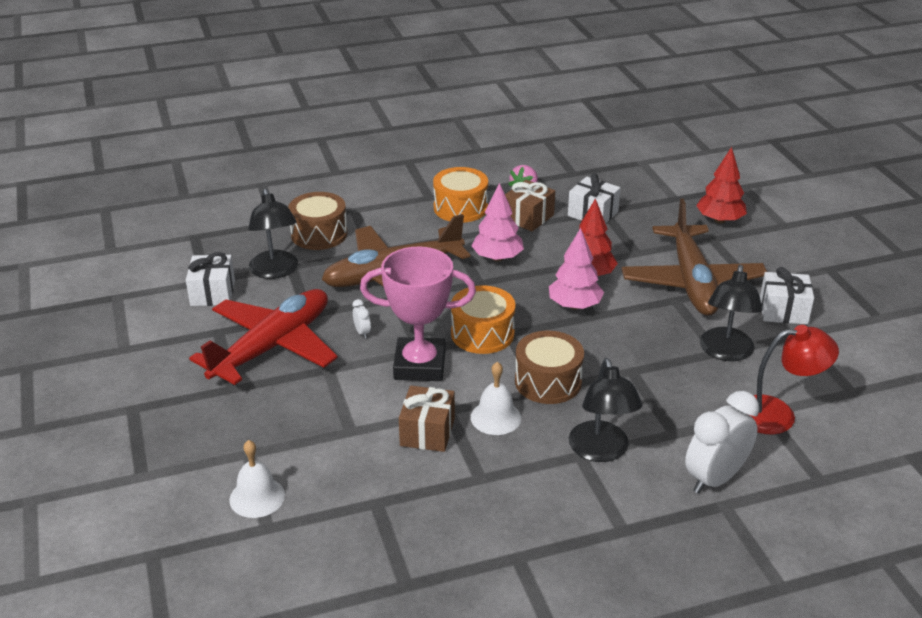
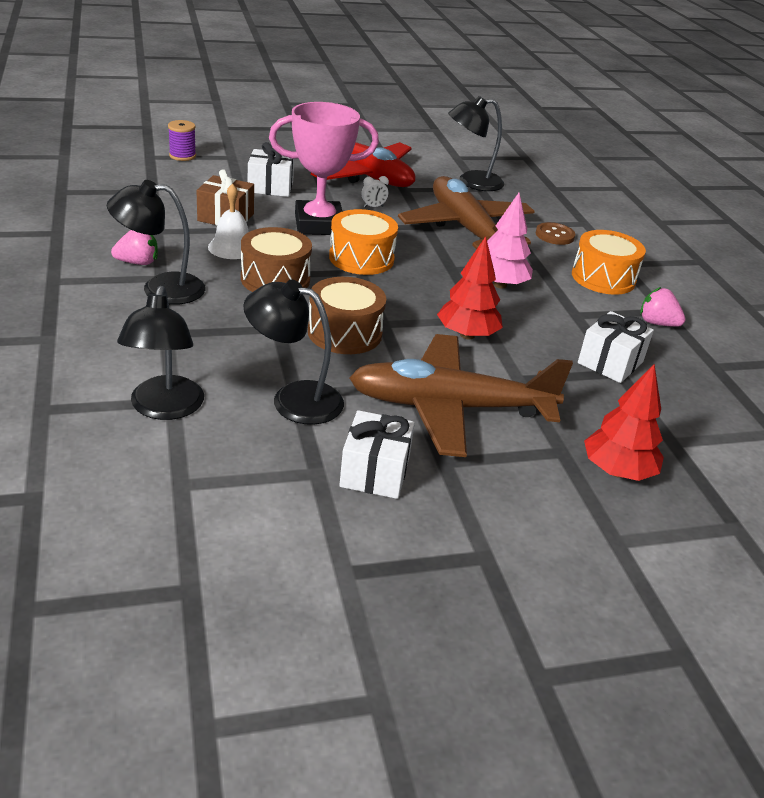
camera: 90 degrees right, 0 degrees up
white gift [186,252,235,306] -> white gift moved to [248,142,294,197]
white bell [229,440,285,518] -> purple spool [168,120,196,161]
brown drum [288,192,347,250] -> brown drum moved to [308,277,386,354]
pink trophy [360,247,476,381] -> pink trophy turned 75 degrees clockwise [269,102,379,235]
brown gift [505,180,555,231] -> none
pink tree [549,228,604,310] -> none
white clock [685,391,759,494] -> none
red lamp [748,325,839,434] -> black lamp [117,286,204,420]
none -> pink strawberry [111,230,158,265]
none -> brown button [536,222,575,245]

